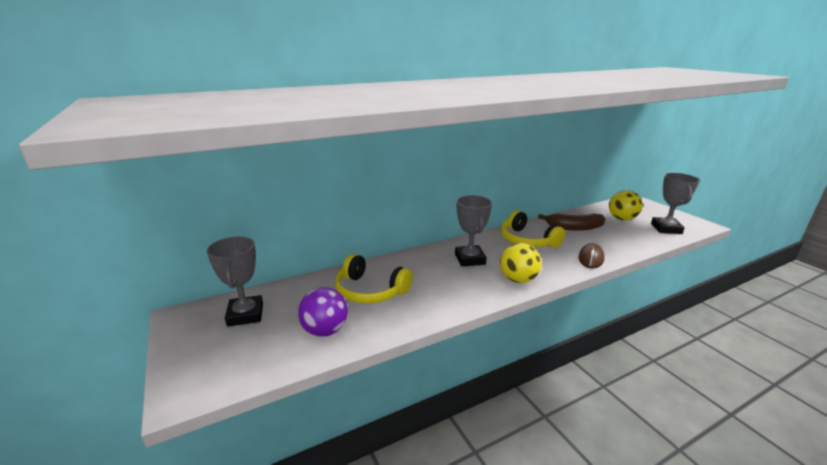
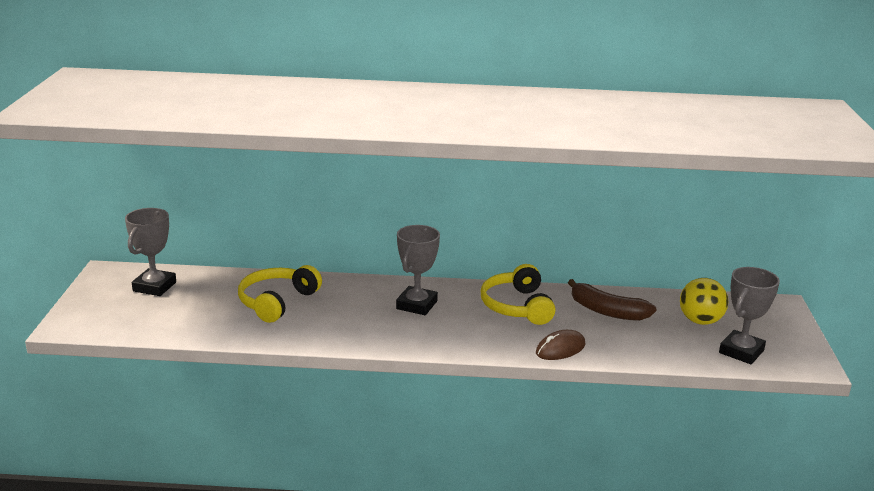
camera: 30 degrees right, 0 degrees up
purple ball [298,287,348,337] -> none
yellow headphones [335,254,413,304] -> yellow headphones turned 60 degrees clockwise [238,265,322,323]
yellow ball [500,243,542,283] -> none

